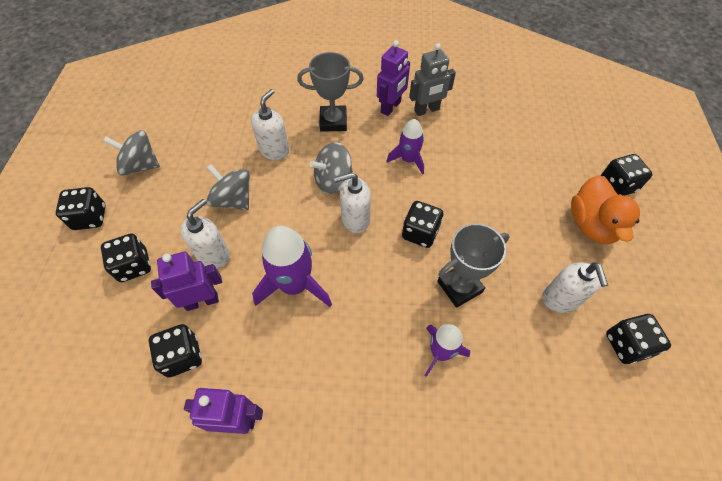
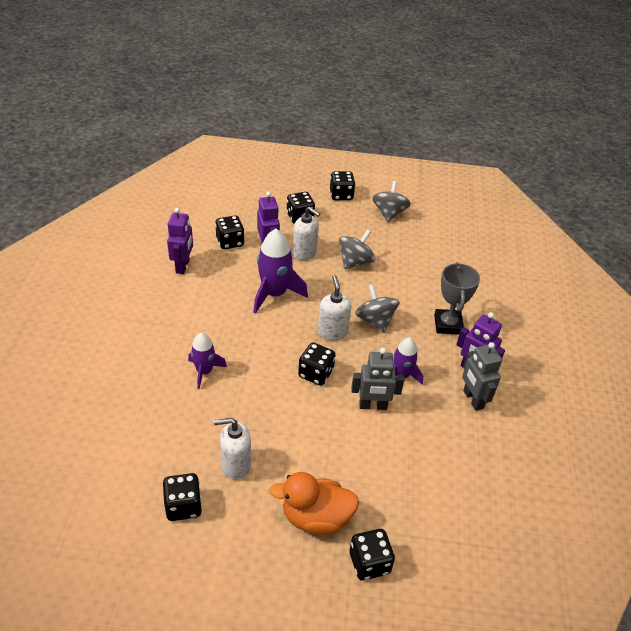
camera: 90 degrees right, 15 degrees down
white soap dispenser [251,89,289,160] -> none
grey trophy [437,223,510,308] -> none
none -> grey robot [351,348,404,410]

